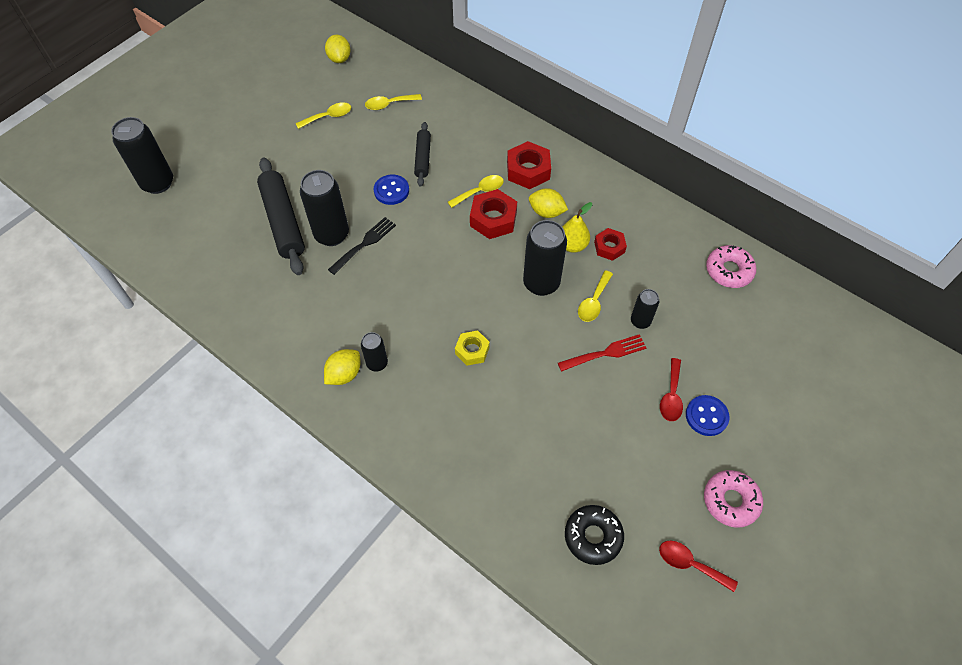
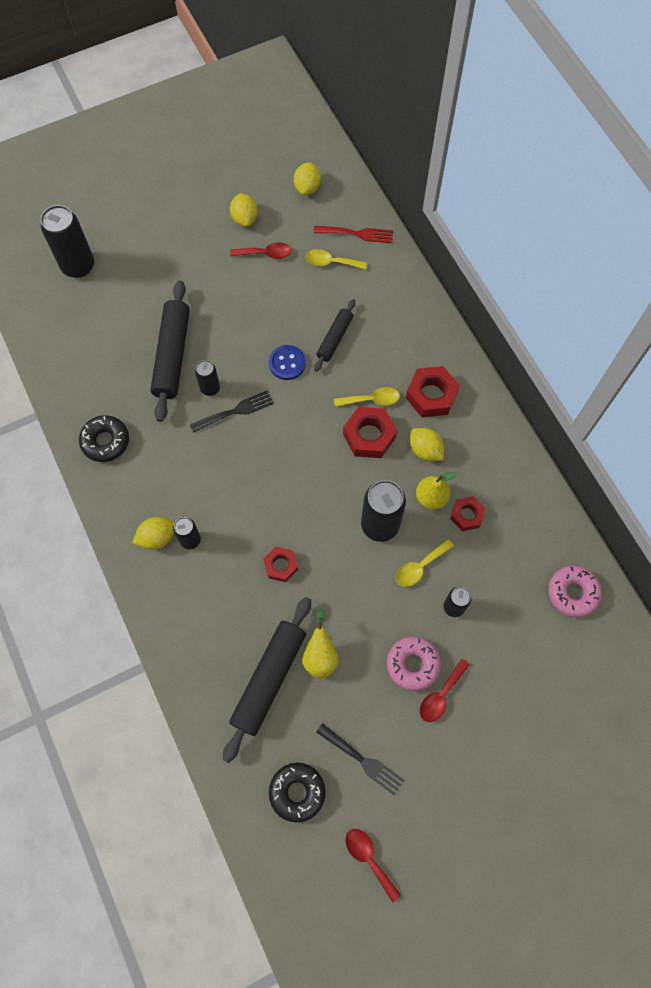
camera: 25 degrees right, 10 degrees up
yellow spoon [296,102,351,129] -> red spoon [230,242,292,259]
black can [300,170,349,246] -> black can [195,360,220,396], size x0.55
yellow nut [455,331,490,366] -> red nut [263,547,298,582]
red fork [558,334,646,372] -> red fork moved to [313,226,393,243]
blue button [686,395,730,436] -> none
pink donut [704,470,763,528] -> pink donut moved to [387,636,441,691]
none -> black donut [79,415,129,462]
none -> black rolling pin [223,597,311,763]
none -> yellow lemon [230,193,258,227]
none -> yellow pear [302,609,339,678]
none -> black fork [316,723,404,795]

